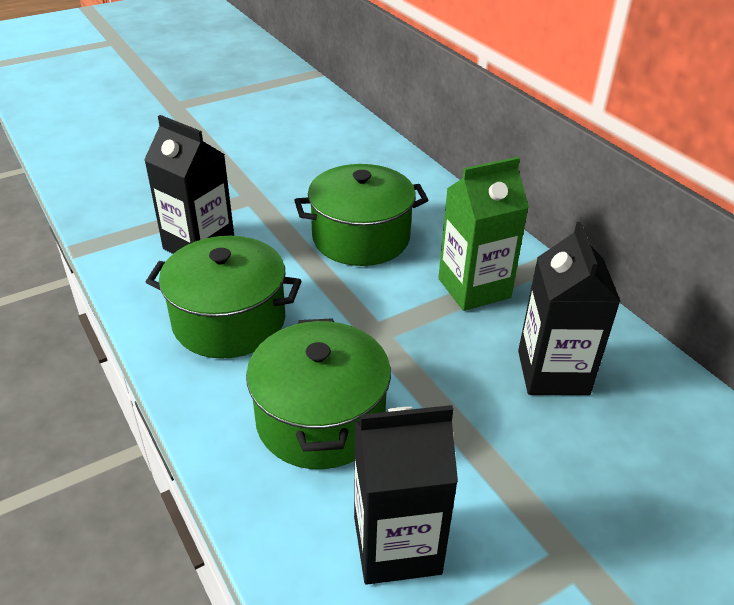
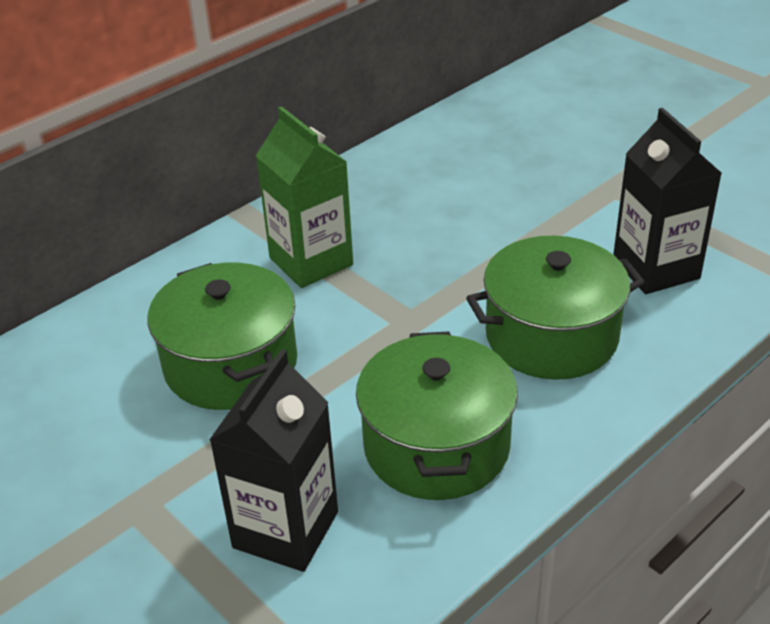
camera: 100 degrees left, 0 degrees up
black carton [518,222,621,395] -> none

